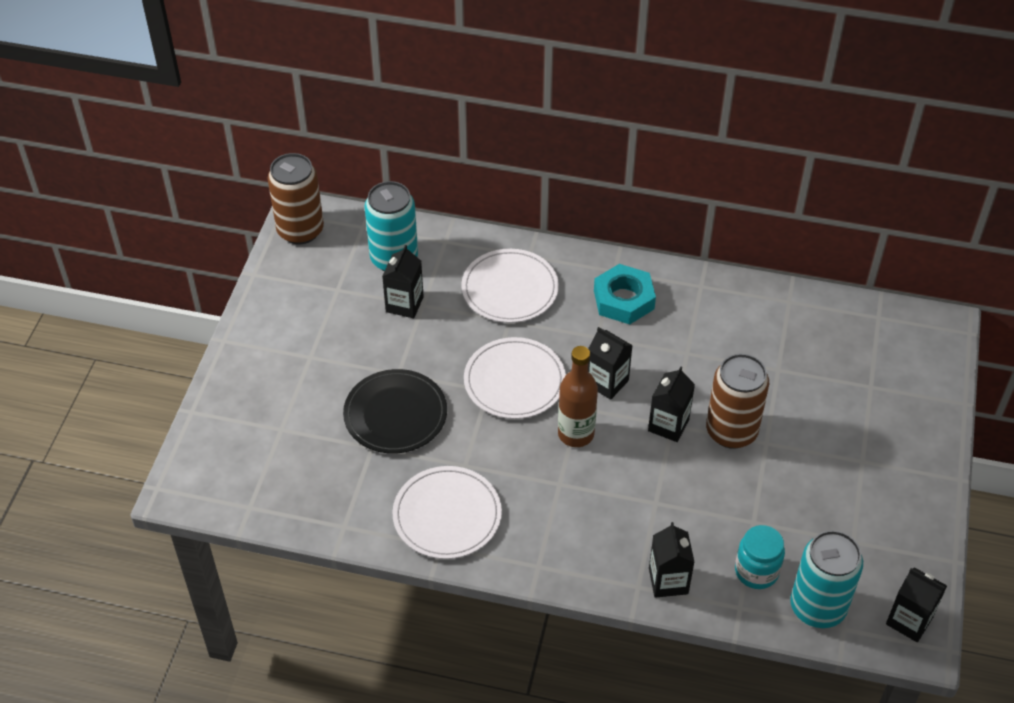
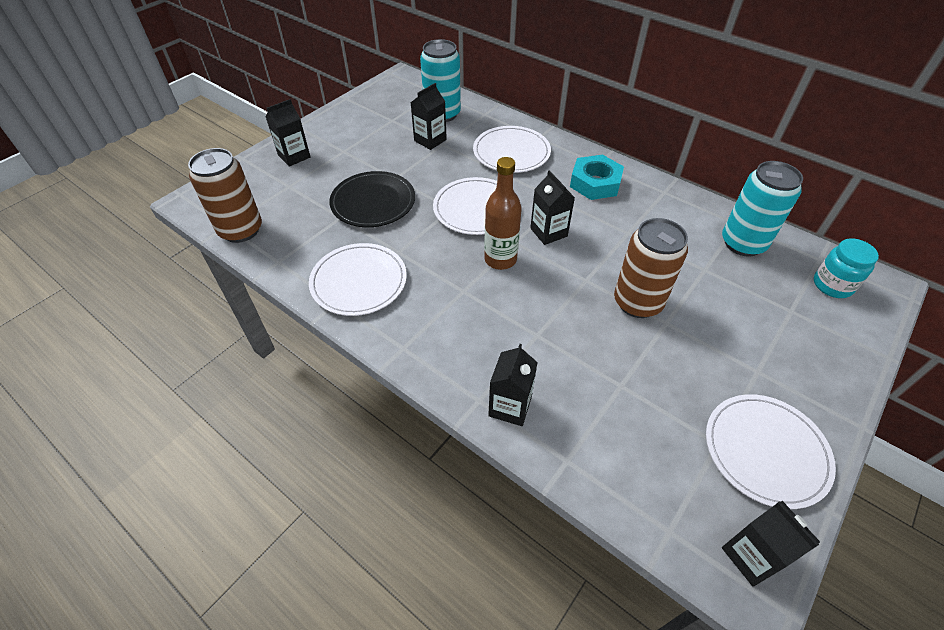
camera: 25 degrees right, 0 degrees up
brown can [267,153,324,244] -> brown can moved to [188,148,262,243]
black carton [648,366,695,442] -> black carton moved to [266,99,311,167]
turquoise jar [735,525,785,589] -> turquoise jar moved to [814,238,879,298]
turquoise can [790,530,863,628] -> turquoise can moved to [722,161,803,257]
none -> white plate [706,394,836,509]

